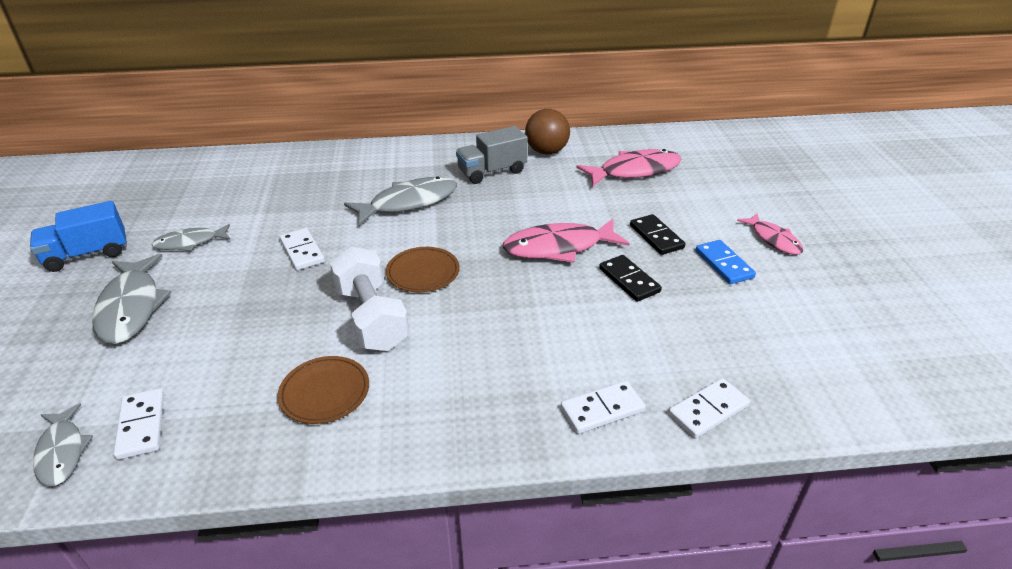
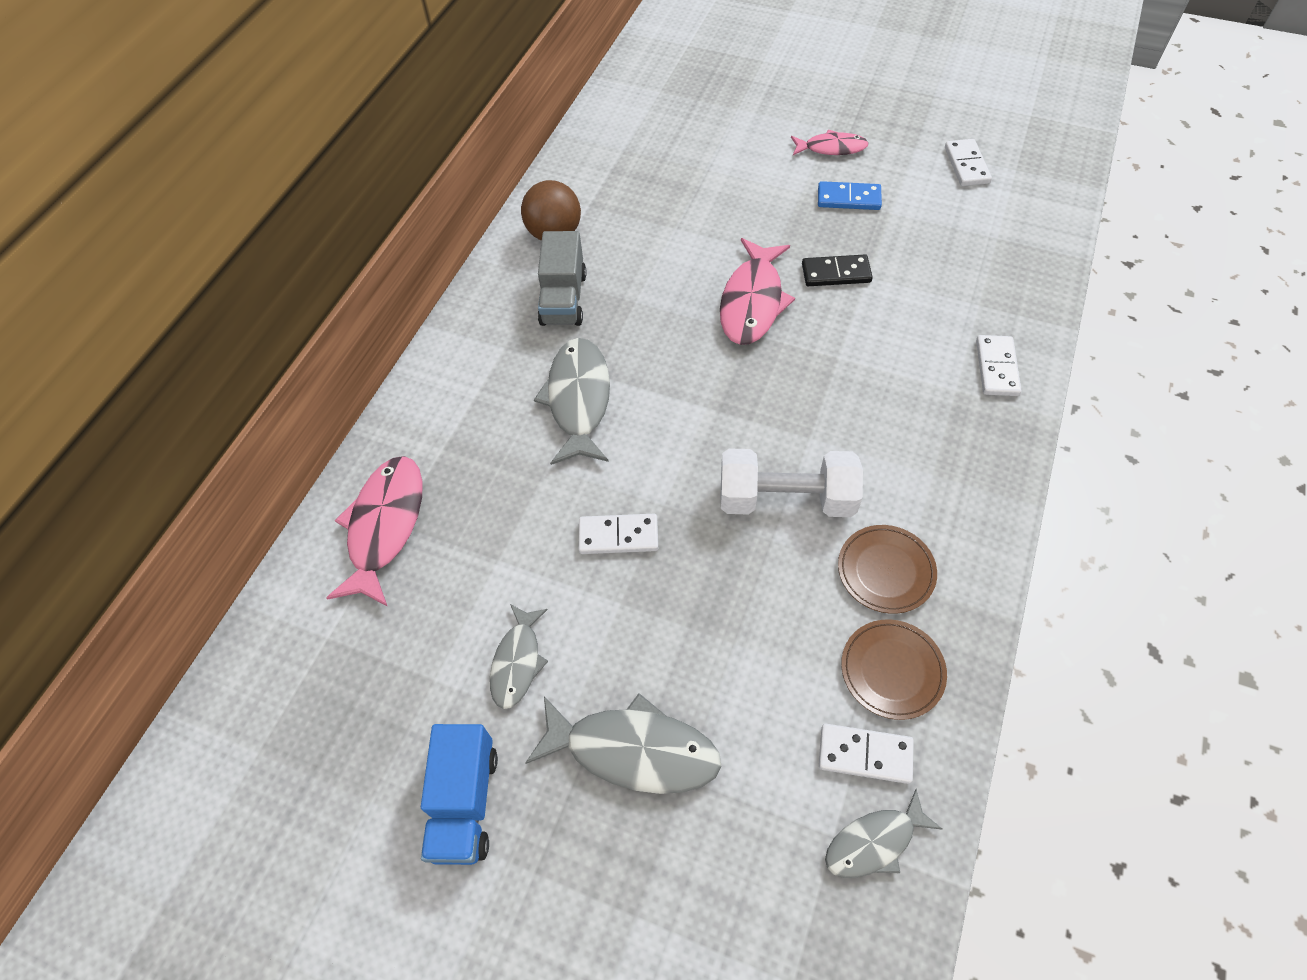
camera: 60 degrees left, 20 degrees up
grey fish [33,403,93,486] -> grey fish turned 150 degrees clockwise [825,789,942,878]
brown plate [386,247,460,292] -> brown plate moved to [841,619,947,720]
pink fish [576,149,682,186] -> pink fish moved to [326,456,423,607]
black domino [630,214,685,255] -> none
white domino [668,378,750,439] -> white domino moved to [945,139,992,186]

